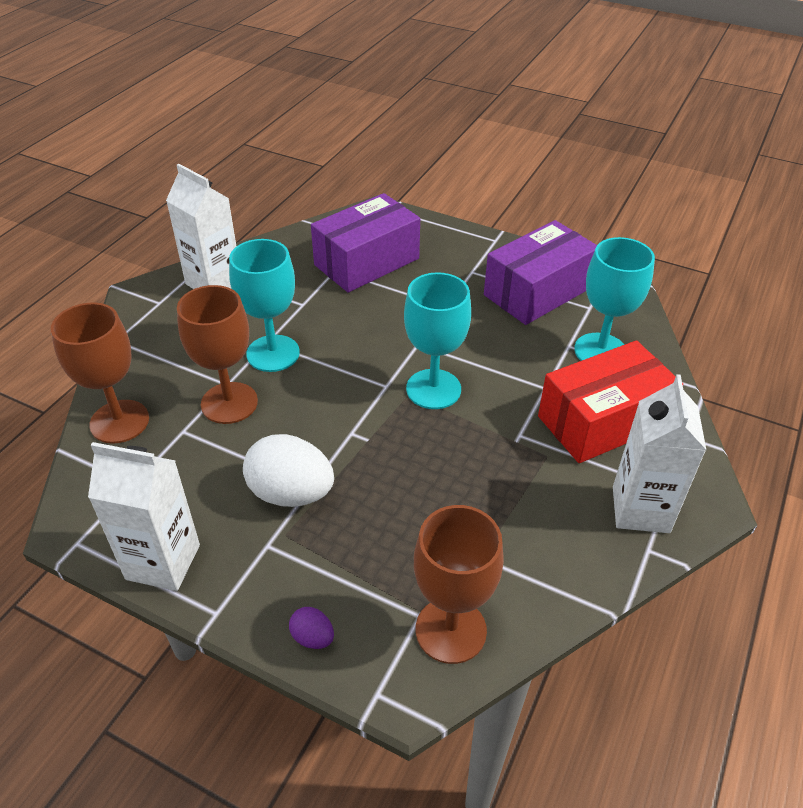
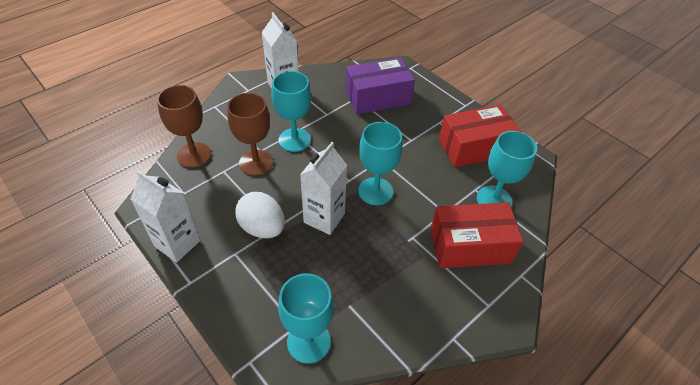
camera: 20 degrees right, 5 degrees up
purple egg [289,607,334,649] -> none
brown goblet [414,505,504,664] -> turquoise goblet [278,273,334,364]
purple box [484,220,597,325] -> red box [439,105,521,168]
white carton [613,374,706,533] -> white carton moved to [300,142,347,235]

